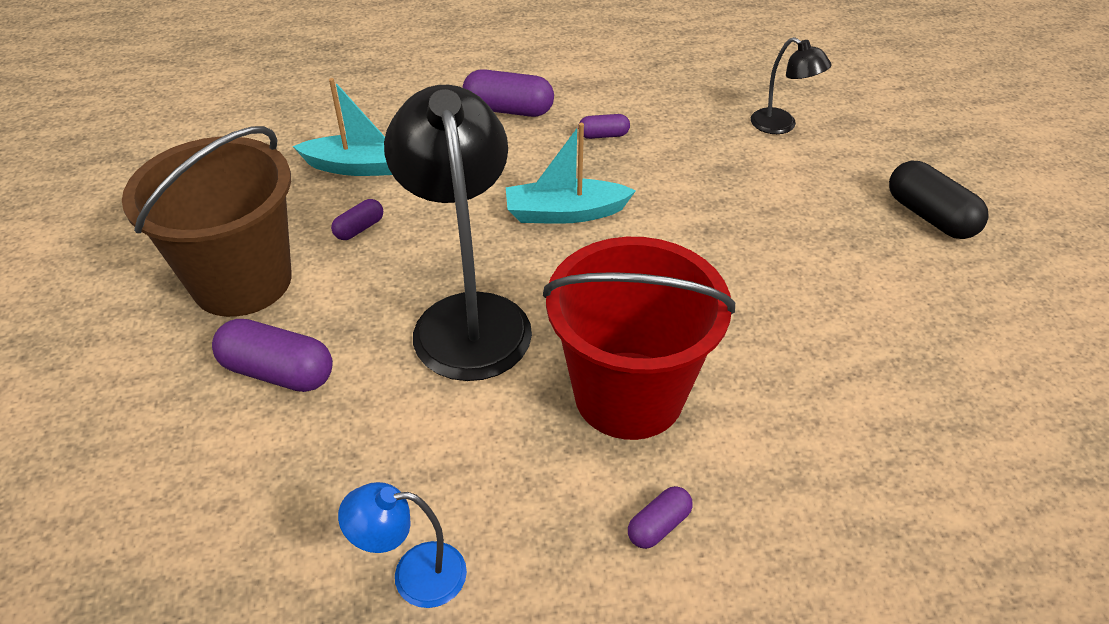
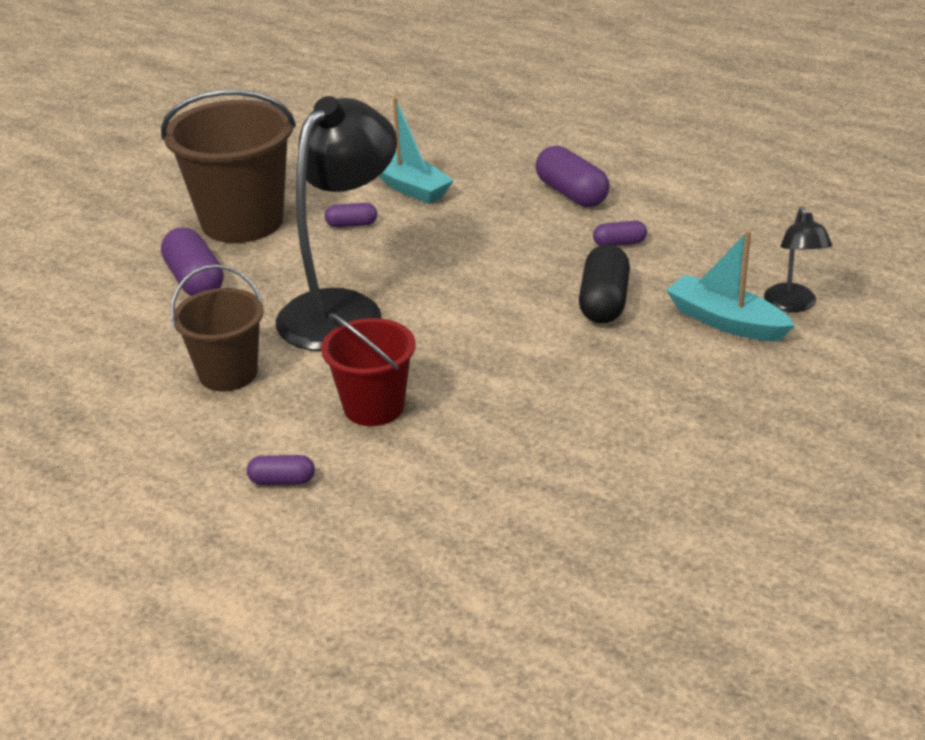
camera: 45 degrees right, 10 degrees down
blue lamp [338,482,467,608] -> none
turquoise boat [506,123,636,224] -> turquoise boat moved to [666,230,795,342]
red bucket [543,237,735,440] -> red bucket [321,313,415,426], size x0.61
purple capsule [578,114,630,139] -> purple capsule turned 45 degrees counterclockwise [593,221,647,246]
black capsule [889,160,989,239] -> black capsule moved to [579,244,630,324]
none -> brown bucket [170,265,264,391]

